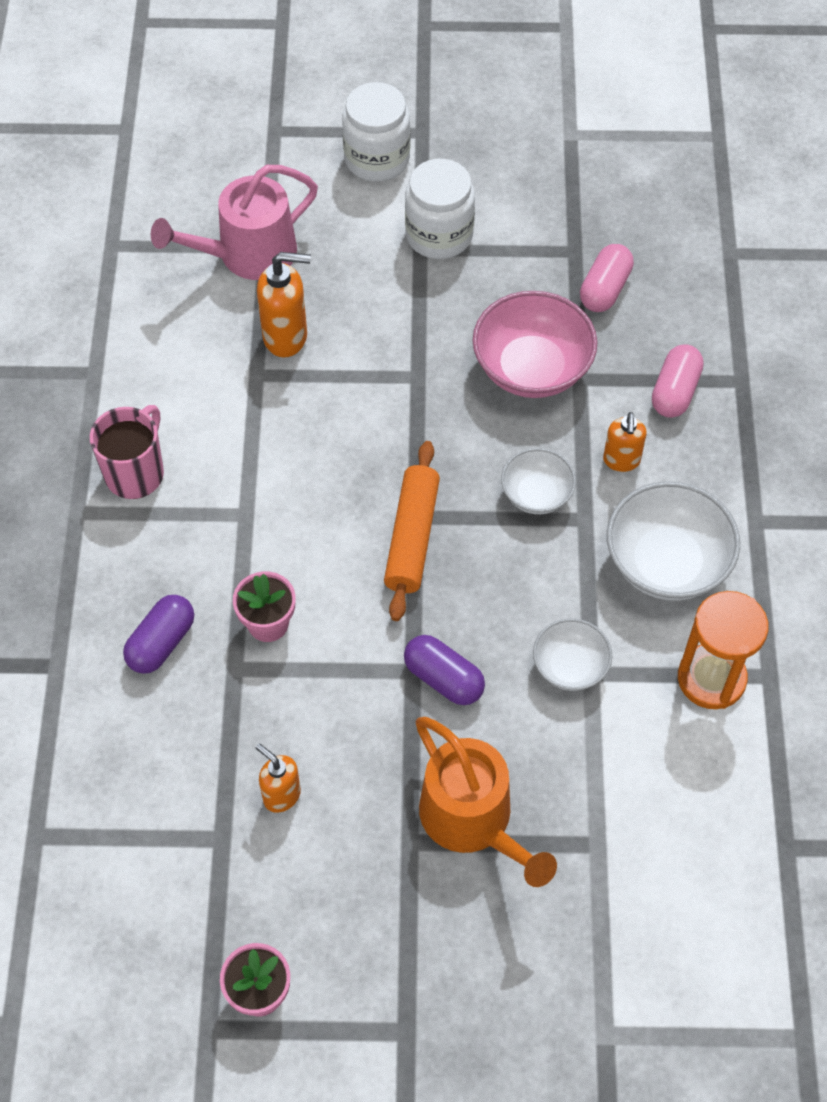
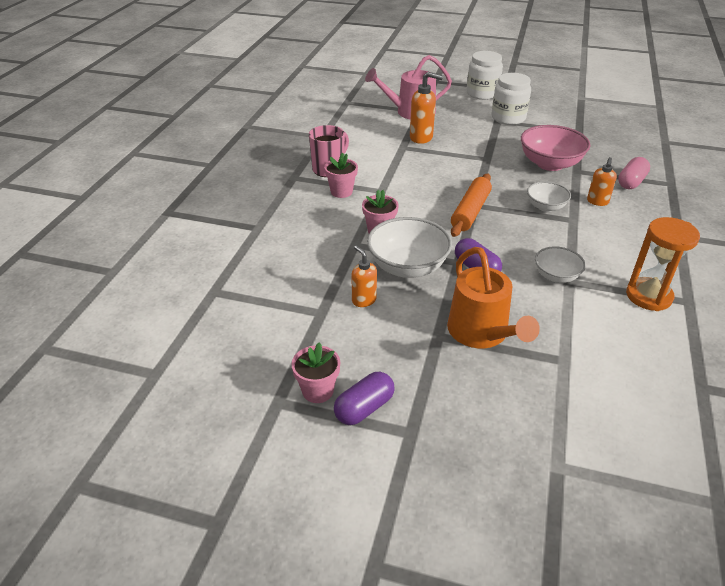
camera: 15 degrees right, 20 degrees down
purple capsule [123,595,194,674] -> purple capsule moved to [334,372,394,425]
pink capsule [580,244,634,312] -> none
white bowl [607,481,740,601] -> white bowl moved to [367,217,452,278]
none -> pink flower pot [324,153,358,198]

